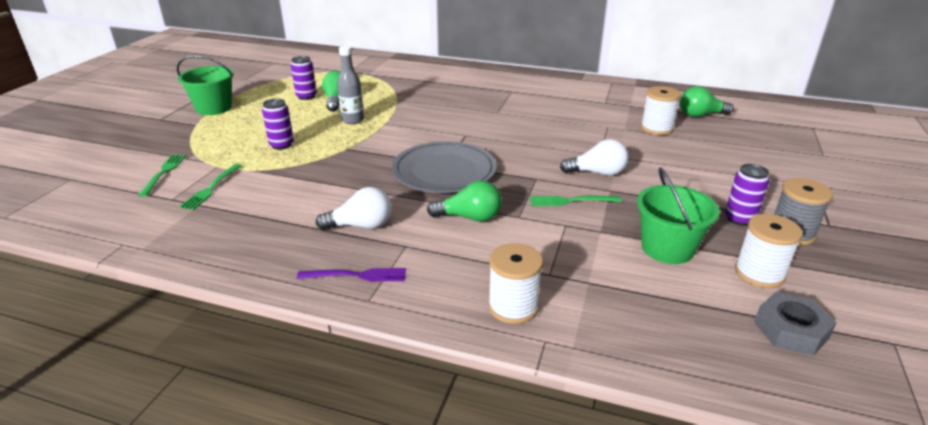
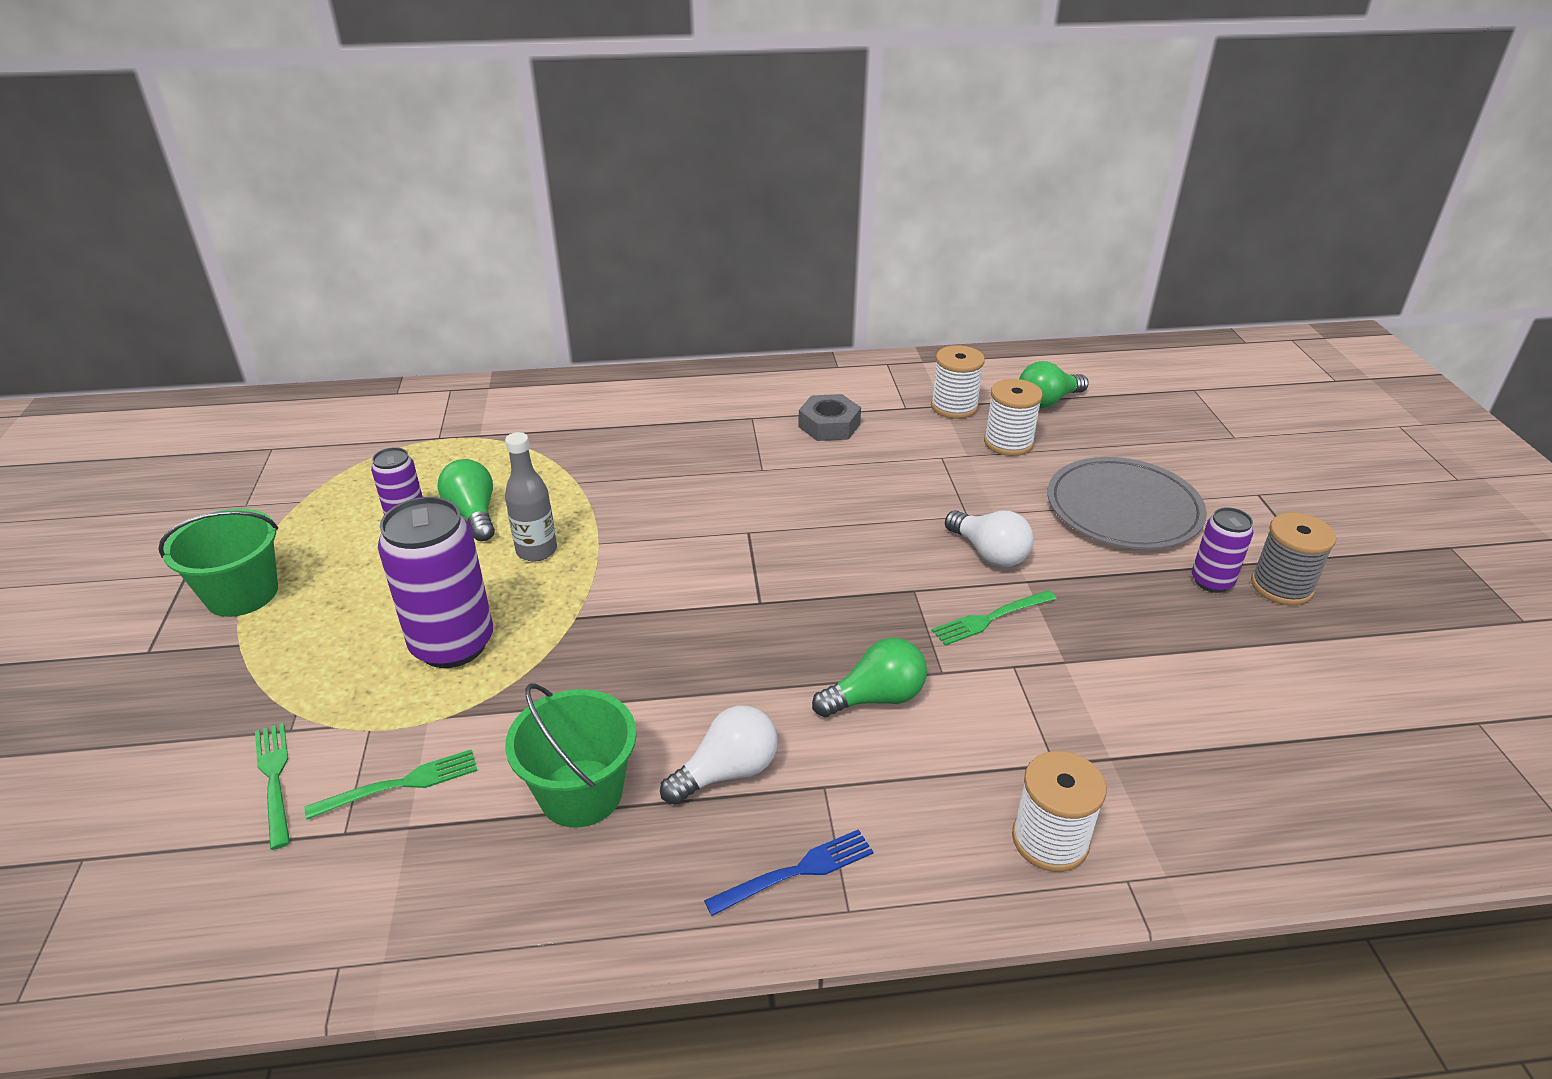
camera: 25 degrees left, 5 degrees up
green fork [179,164,242,210] -> green fork turned 105 degrees counterclockwise [304,749,478,820]
purple can [262,99,294,150] -> purple can [378,497,493,668], size x1.85
purple fork [297,268,406,282] -> blue fork [704,829,874,916]
grey plate [392,141,497,193] -> grey plate moved to [1047,457,1207,549]
white light bulb [560,139,629,176] -> white light bulb turned 75 degrees clockwise [945,510,1033,567]
green bucket [637,167,720,264] -> green bucket moved to [505,683,637,828]
white spool [735,214,803,288] -> white spool moved to [931,345,985,419]
grey nut [754,292,836,356] -> grey nut moved to [798,394,861,441]

